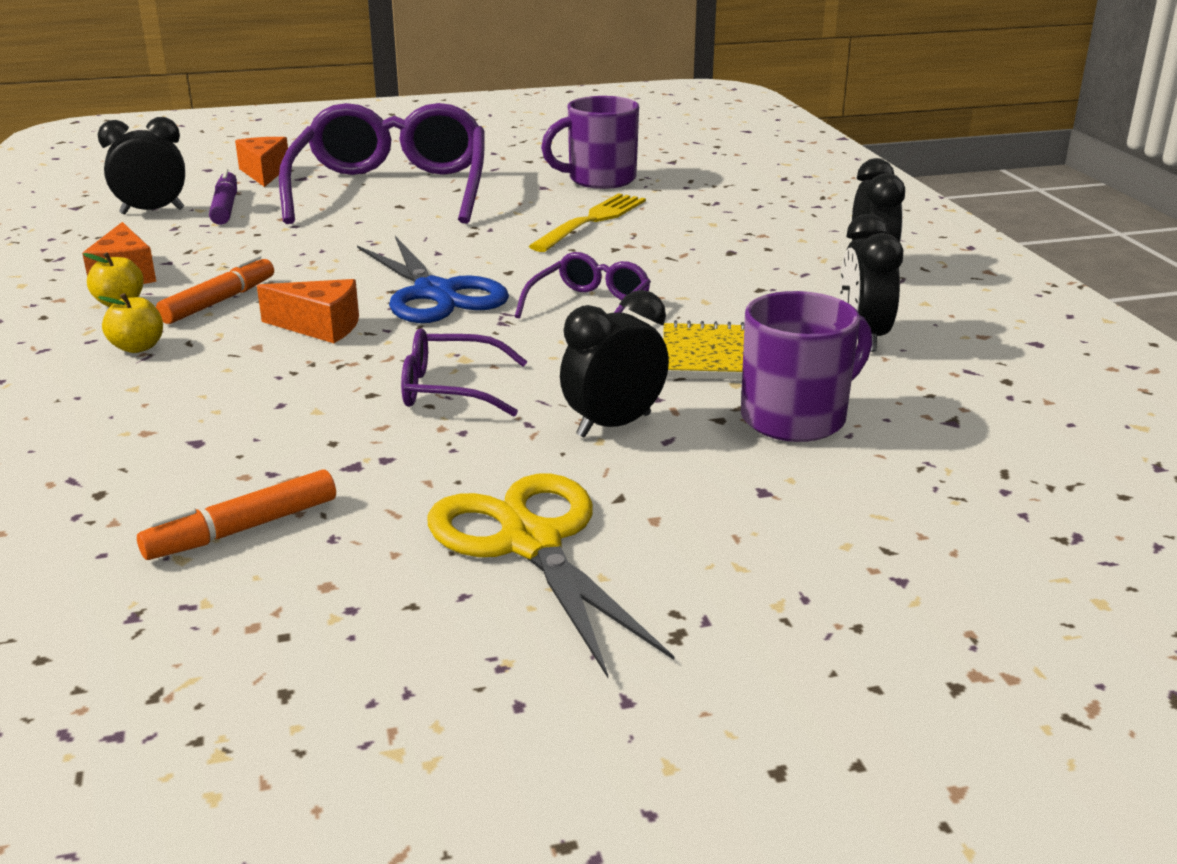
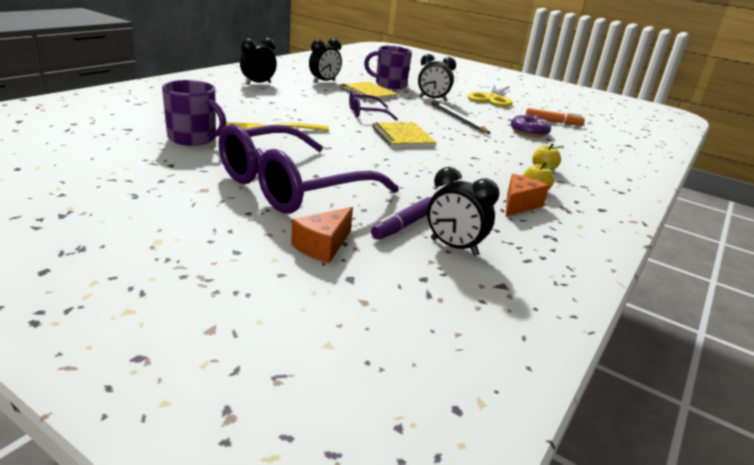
camera: 135 degrees left, 0 degrees up
orange marker [156,256,274,324] -> none
orange cheese [257,279,359,343] -> none
blue scissors [357,236,509,323] -> yellow notebook [372,122,437,147]
purple glasses [401,329,528,416] -> grey pencil [429,99,491,134]
none -> purple donut [511,114,551,137]

